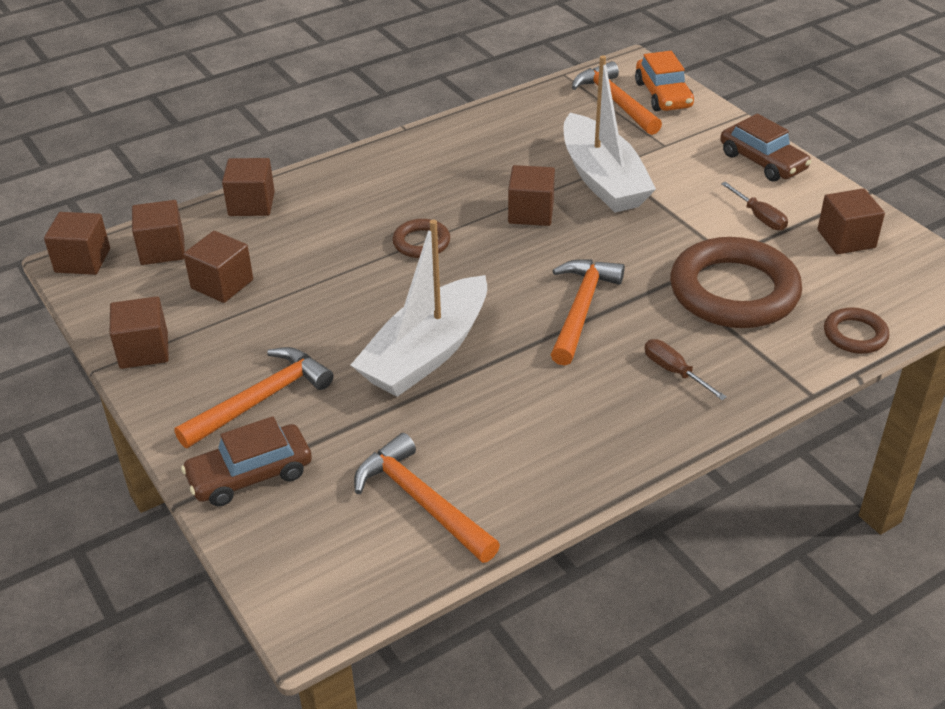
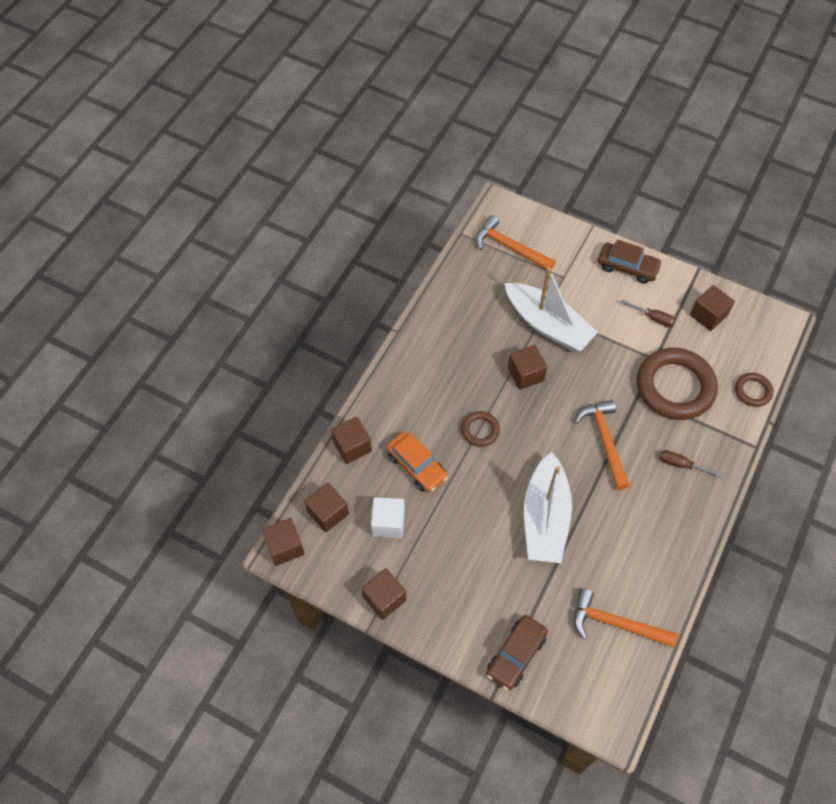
camera: 30 degrees left, 20 degrees up
orange hammer [174,347,333,448] -> none
brown cube [184,231,253,303] -> white cube [371,497,405,538]
orange car [635,51,694,111] -> orange car moved to [386,431,448,493]

